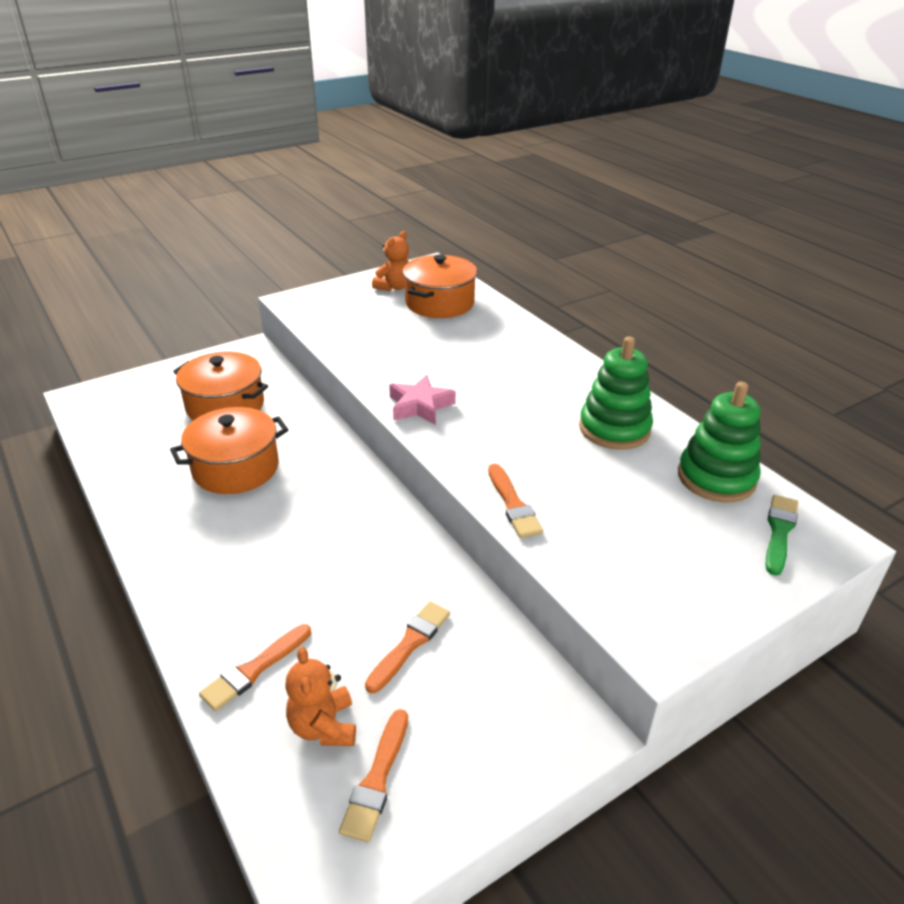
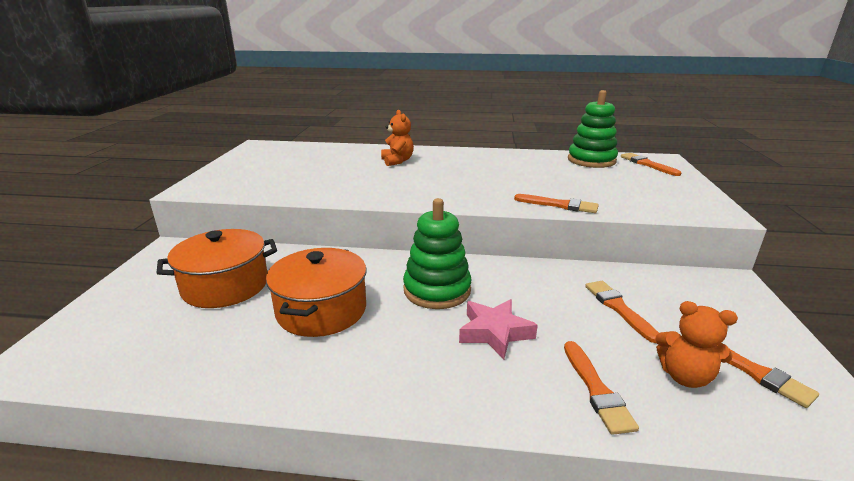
camera: 50 degrees left, 10 degrees down
orange teddy bear [372,231,409,291] -> orange teddy bear moved to [381,110,414,166]
pink star [389,375,456,425] -> pink star moved to [459,299,538,360]
orange pot [402,255,477,318] -> none
green stacking toy [579,336,653,450] -> green stacking toy moved to [403,198,472,309]
green brush [765,495,798,576] -> orange brush [621,153,681,176]

